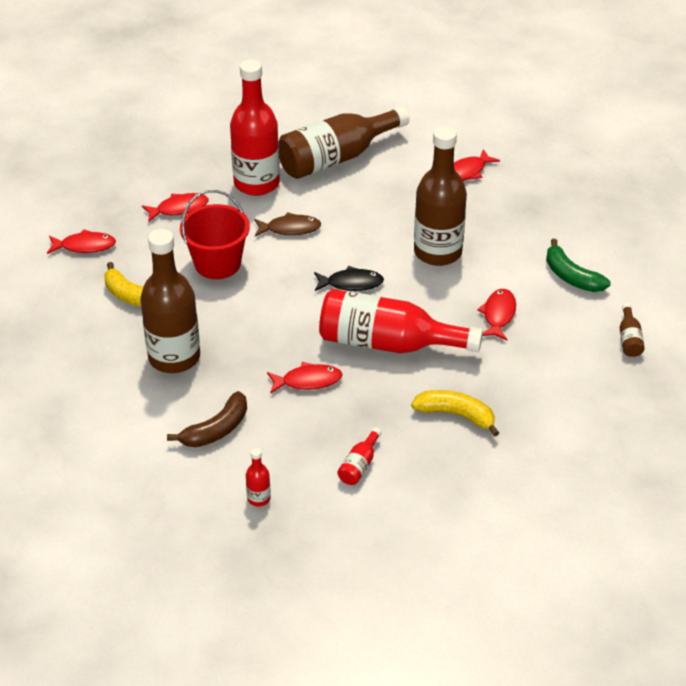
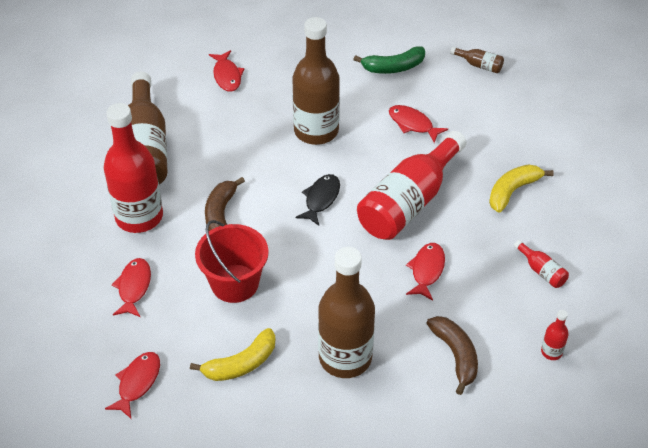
camera: 65 degrees left, 5 degrees up
brown fish [254,212,321,236] -> brown banana [205,177,245,231]

